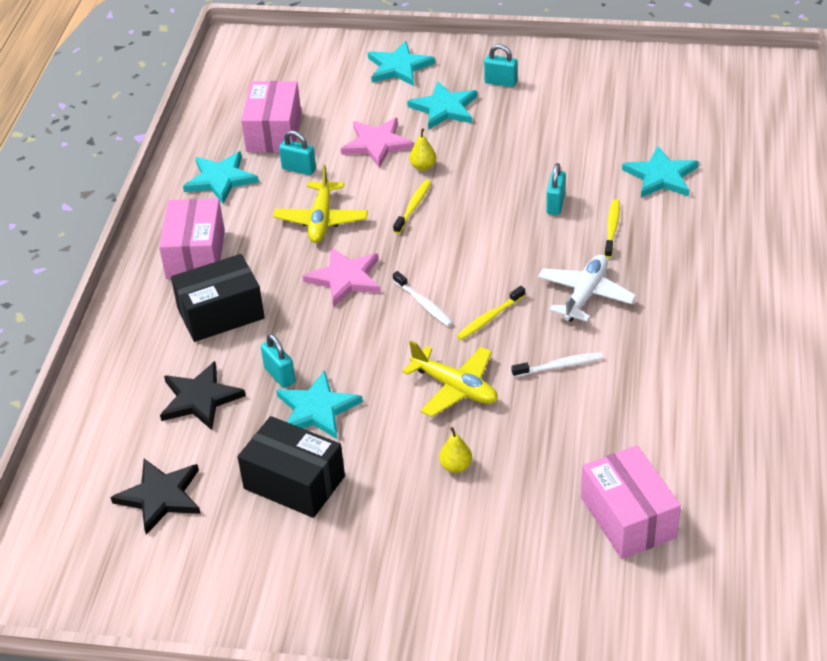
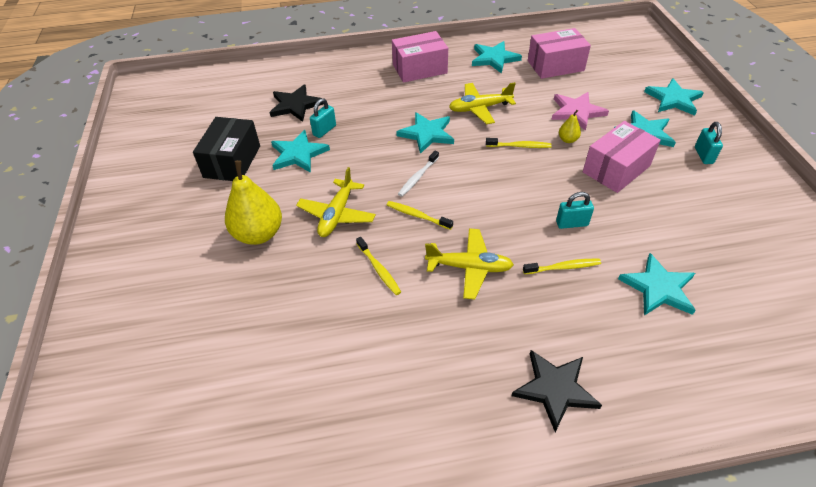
camera: 70 degrees right, 5 degrees up
black star [111,459,201,535] -> black star moved to [512,350,602,432]
black box [171,254,265,342] -> none
turquoise padlock [279,131,316,175] -> none
pink star [303,247,381,307] -> turquoise star [396,112,454,154]
yellow pear [439,427,472,473] -> yellow pear [225,160,282,245], size x2.20
white toothbrush [512,352,603,377] -> yellow toothbrush [356,237,401,295]
white plane [538,254,636,322] -> yellow plane [425,228,514,299]
pink box [581,445,681,559] -> pink box moved to [583,121,661,193]

